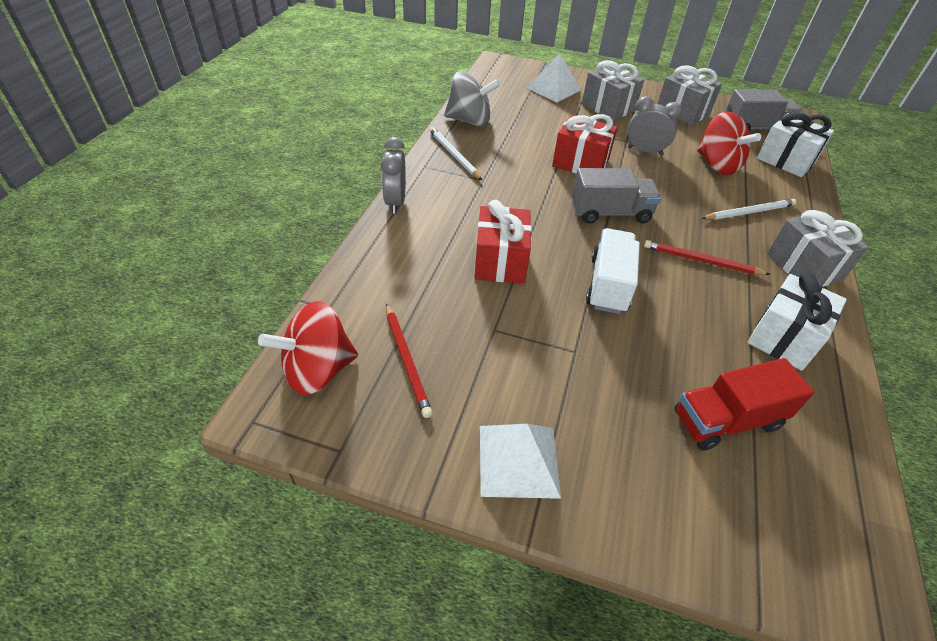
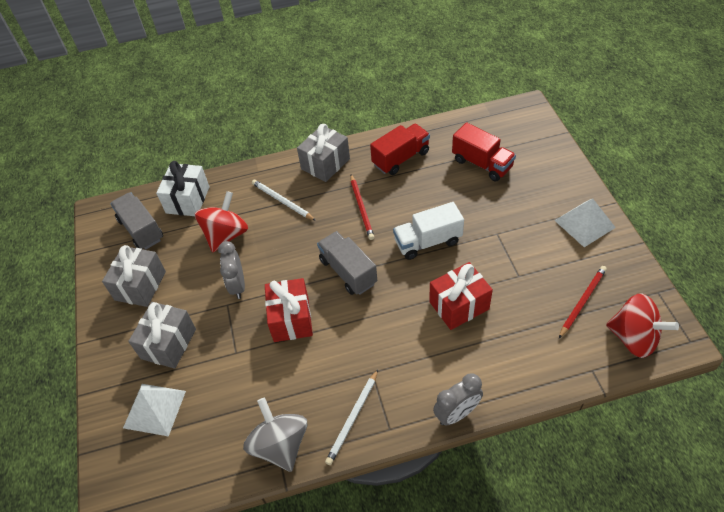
camera: 115 degrees left, 5 degrees up
white gift [748,273,847,371] -> red truck [370,124,430,175]

